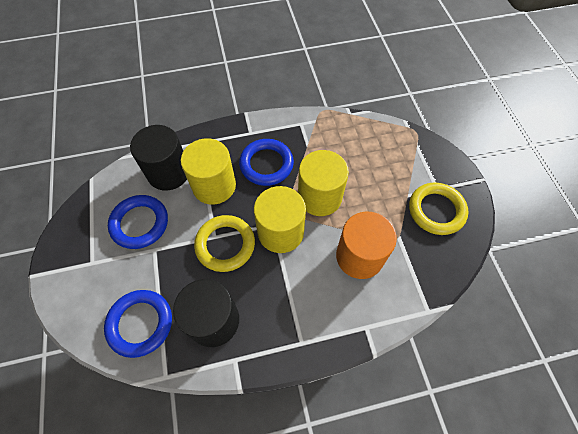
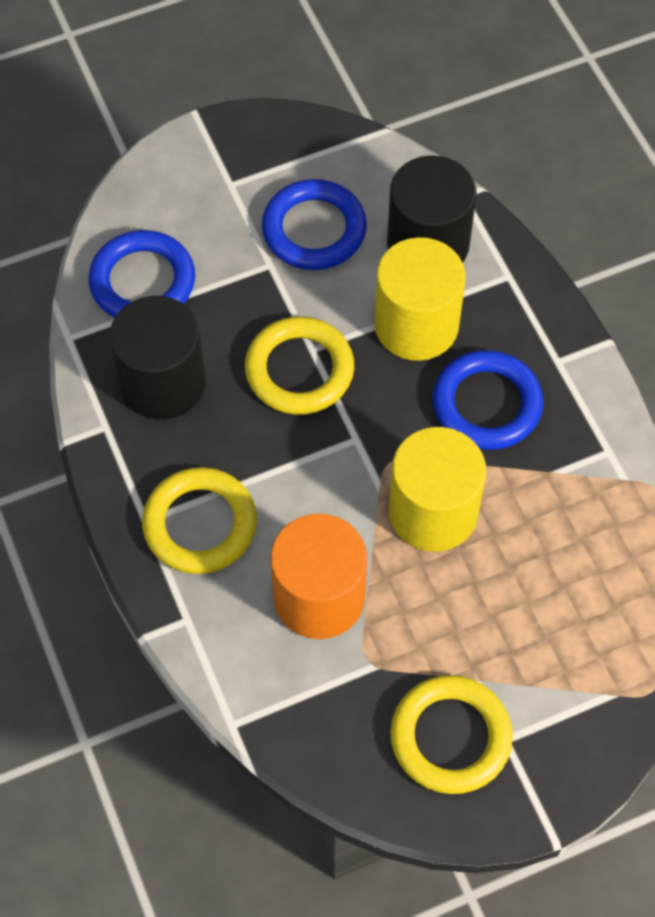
camera: 80 degrees right, 0 degrees up
yellow cylinder [254,186,306,253] -> none
none -> yellow ring [142,467,257,574]

